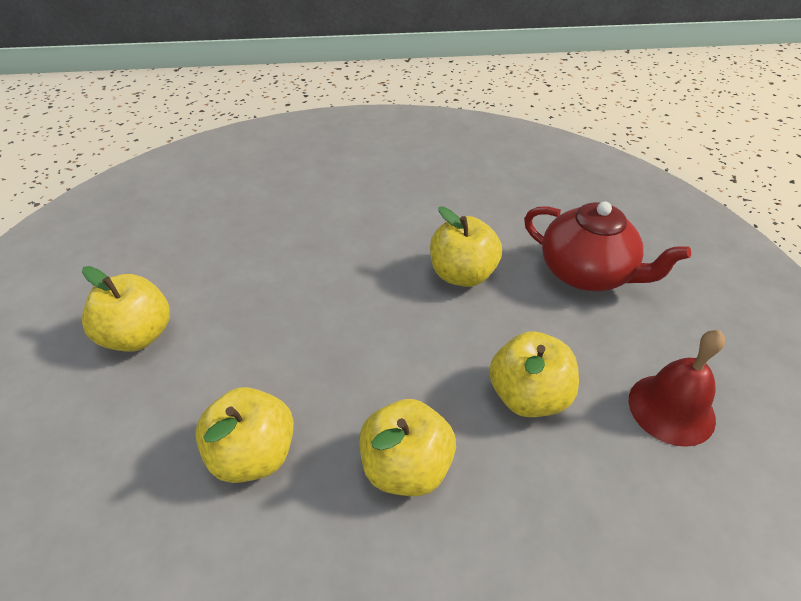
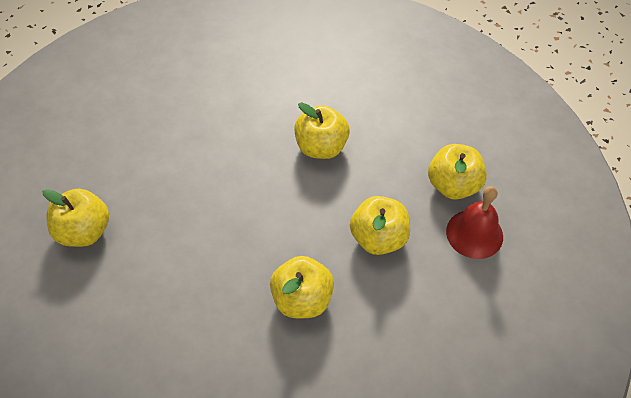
camera: 10 degrees left, 10 degrees up
yellow apple [195,387,294,483] -> yellow apple moved to [428,144,487,200]
red teapot [524,201,691,291] -> none

